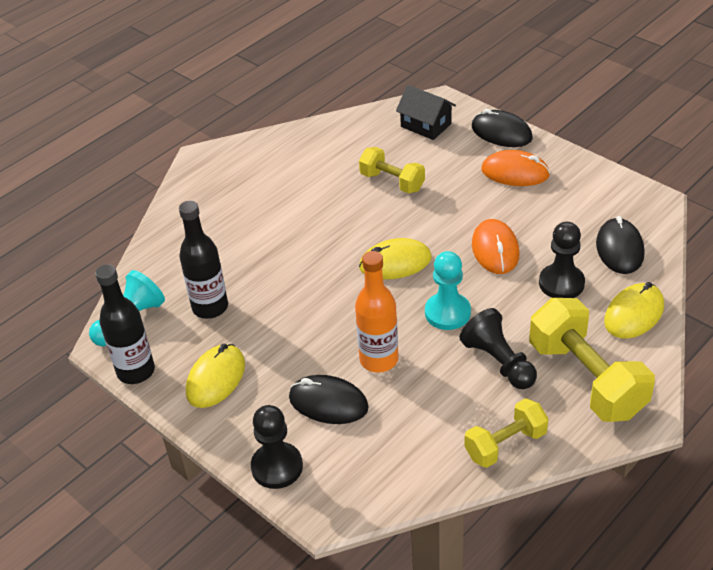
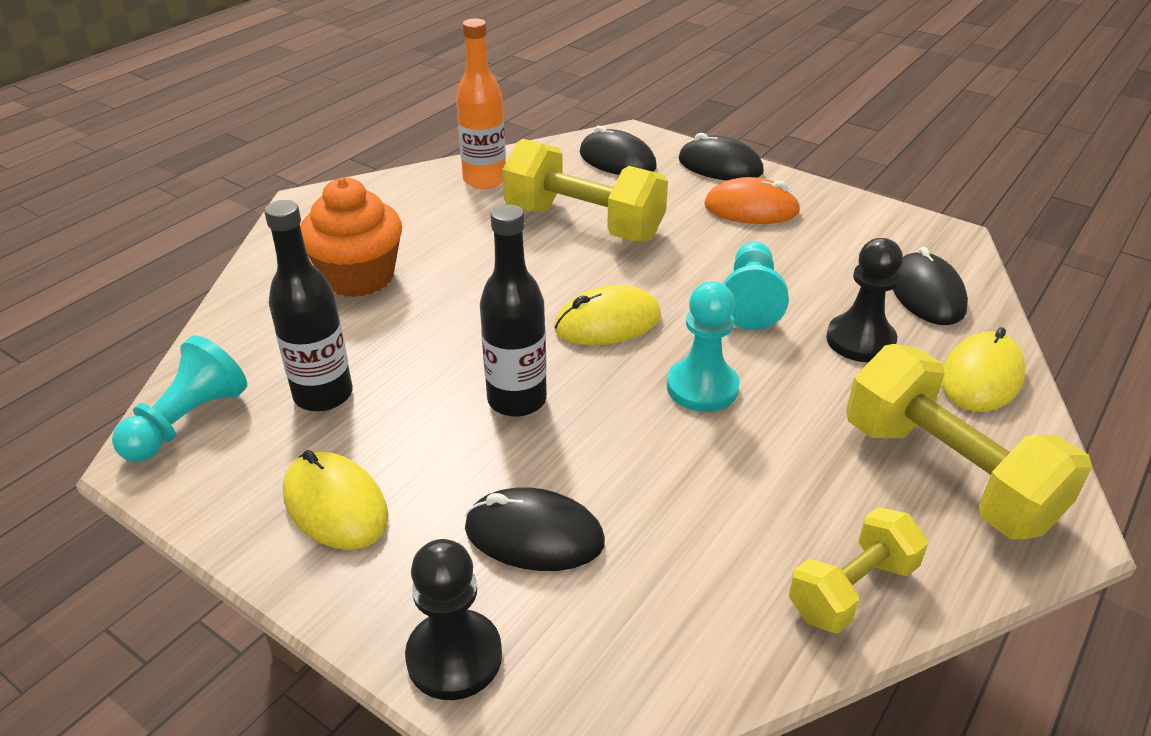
camera: 10 degrees left, 5 degrees down
black bottle [95,264,155,384] -> black bottle moved to [480,204,547,417]
yellow mouse [186,344,245,408] -> yellow mouse turned 60 degrees counterclockwise [283,450,389,550]
orange bottle [355,251,398,373] -> orange bottle moved to [456,19,506,189]
yellow dumbbell [359,147,425,193] -> yellow dumbbell [502,139,668,242], size x1.70
black house [396,85,456,140] -> black mouse [580,126,657,175]
black pawn [459,308,537,389] -> none
orange mouse [472,219,520,274] -> turquoise pawn [723,241,789,330]
none -> orange cupcake [300,178,402,297]

